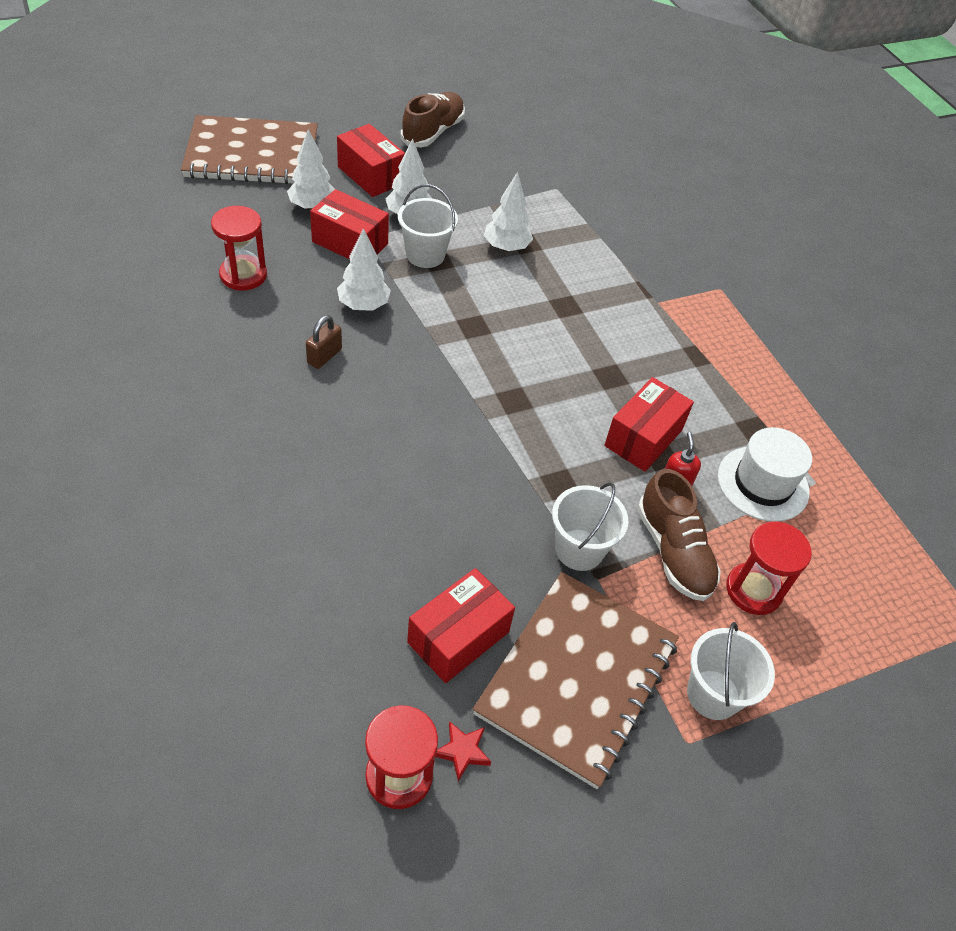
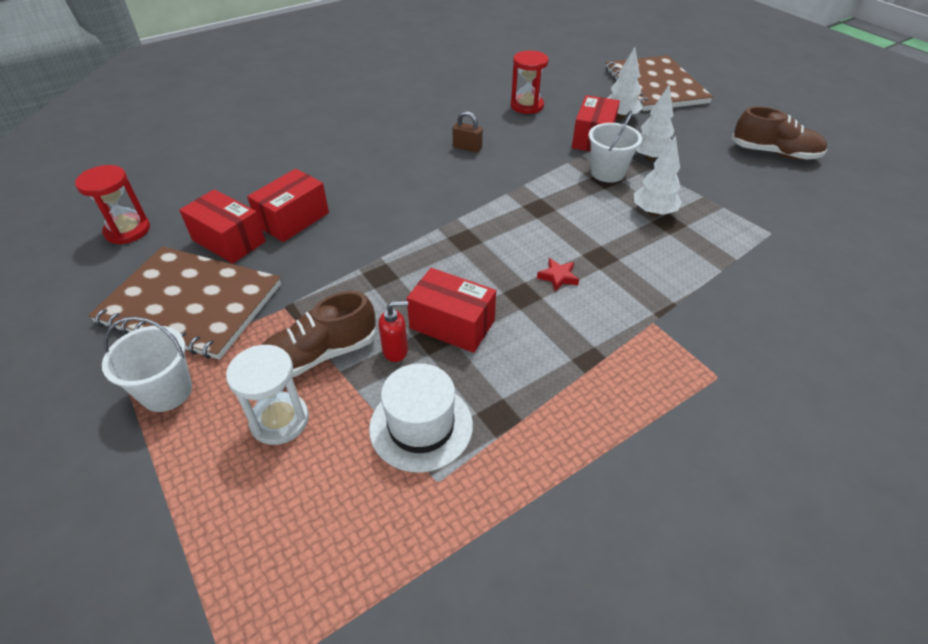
camera: 85 degrees right, 5 degrees down
red box [337,124,405,197] -> red box moved to [247,169,329,242]
white tree [337,228,391,311] -> none
red star [435,721,491,781] -> red star moved to [537,258,579,292]
white bucket [552,482,628,571] -> none
red hourglass [726,522,812,615] -> white hourglass [226,345,309,445]

